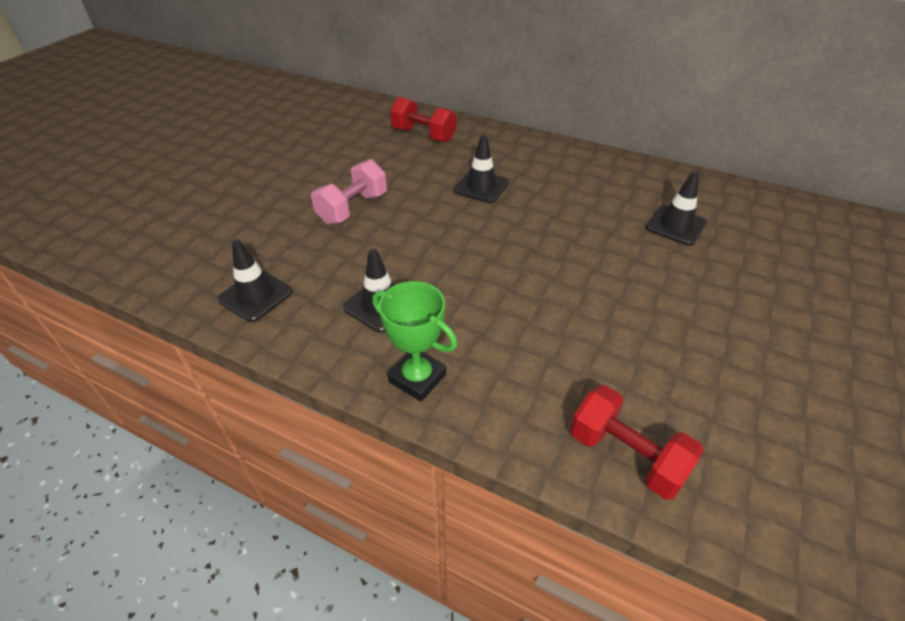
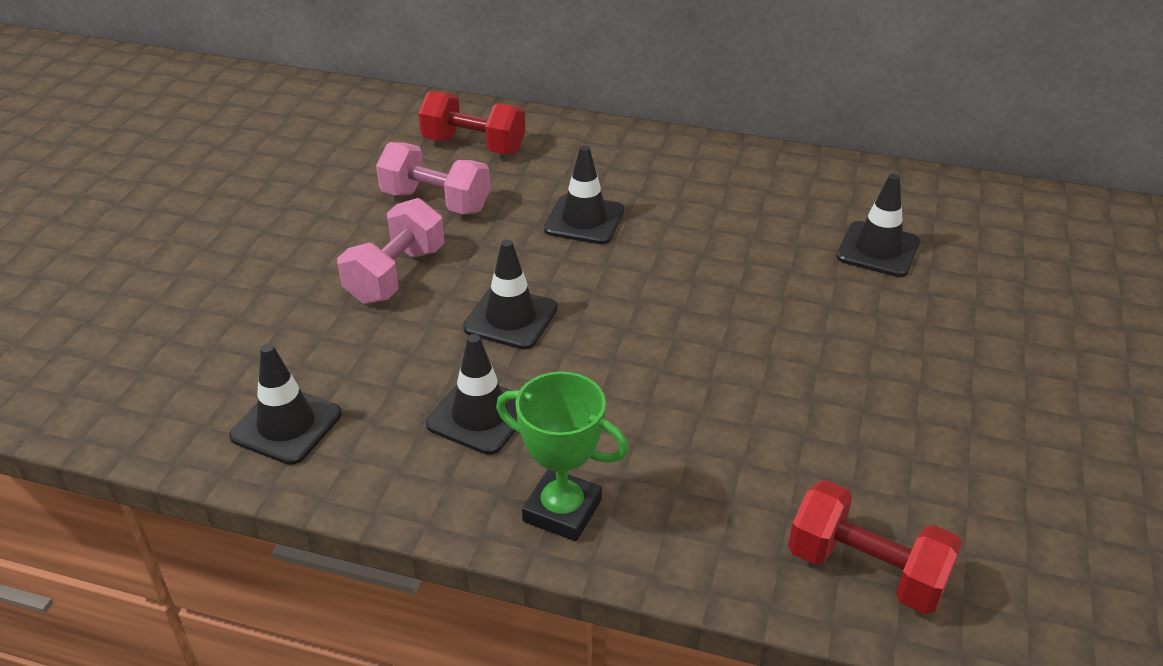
camera: 10 degrees left, 5 degrees down
none -> pink dumbbell [376,142,491,214]
none -> black traffic cone [463,240,558,349]

